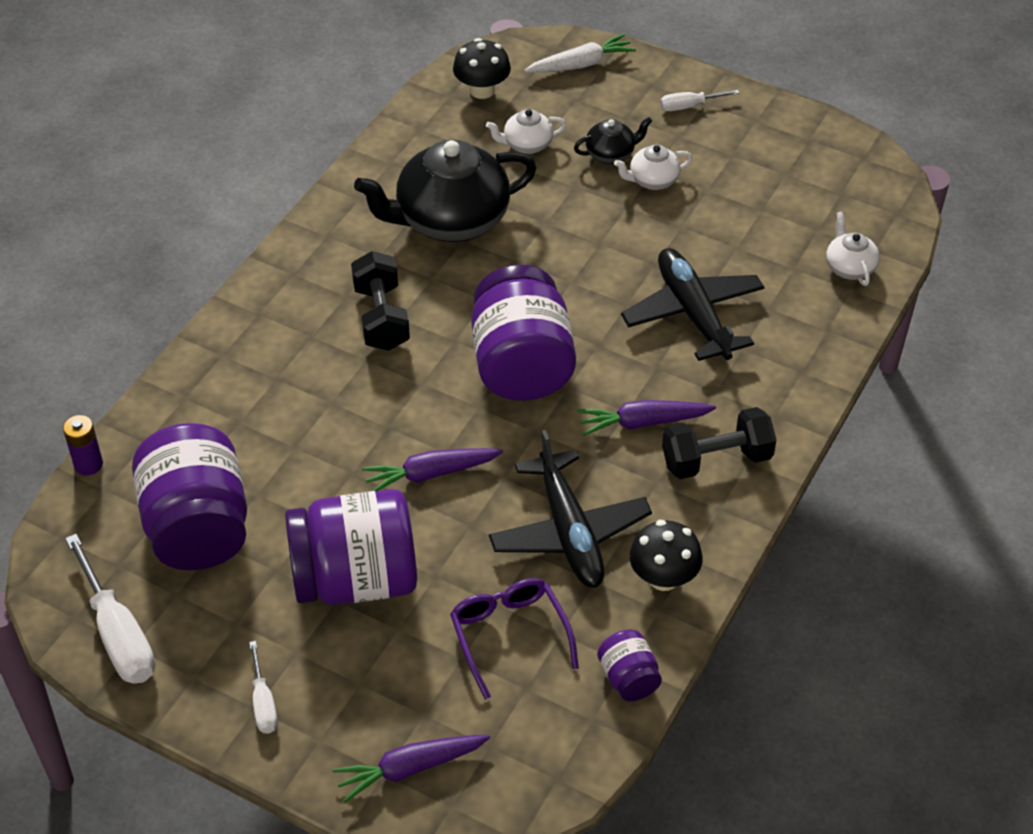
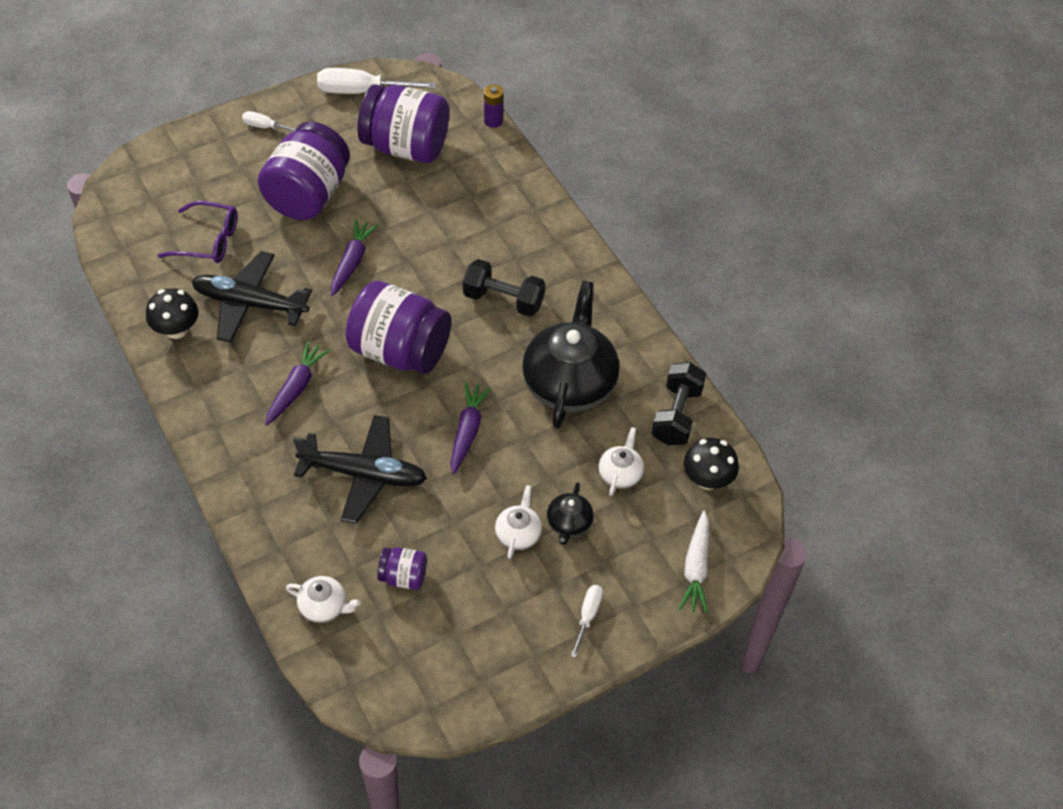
camera: 120 degrees right, 5 degrees up
purple carrot [332,735,490,803] -> purple carrot moved to [451,382,491,474]
purple jar [597,629,662,701] -> purple jar moved to [377,547,427,590]
black dumbbell [662,407,776,479] -> black dumbbell moved to [652,362,706,445]

